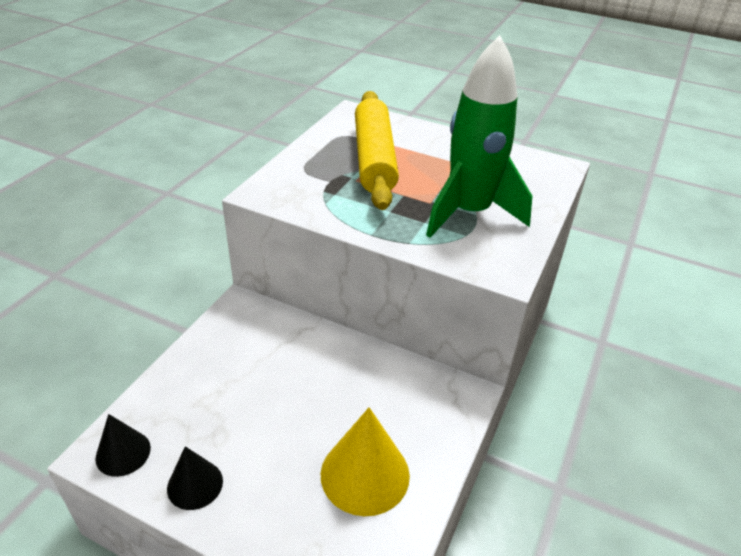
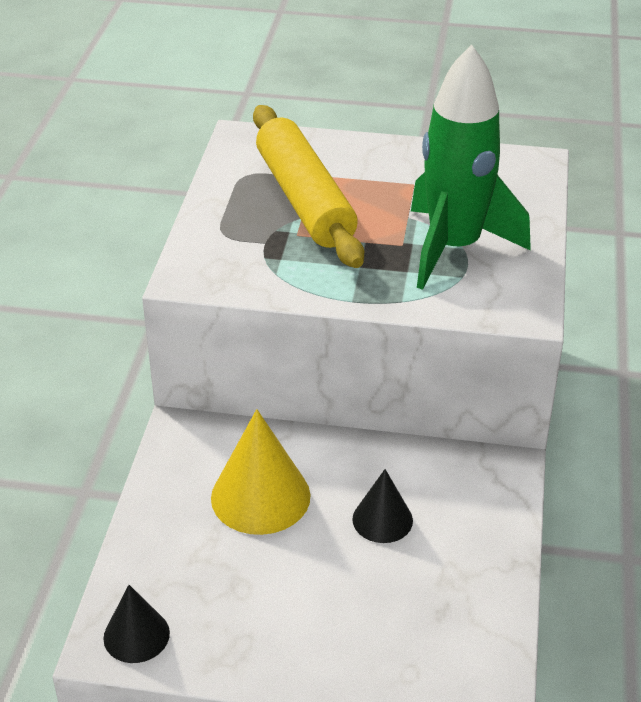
camera: 15 degrees left, 0 degrees up
black cone [167,446,223,510] -> black cone moved to [352,469,413,543]
yellow cone [321,407,410,516] -> yellow cone moved to [211,409,310,535]

